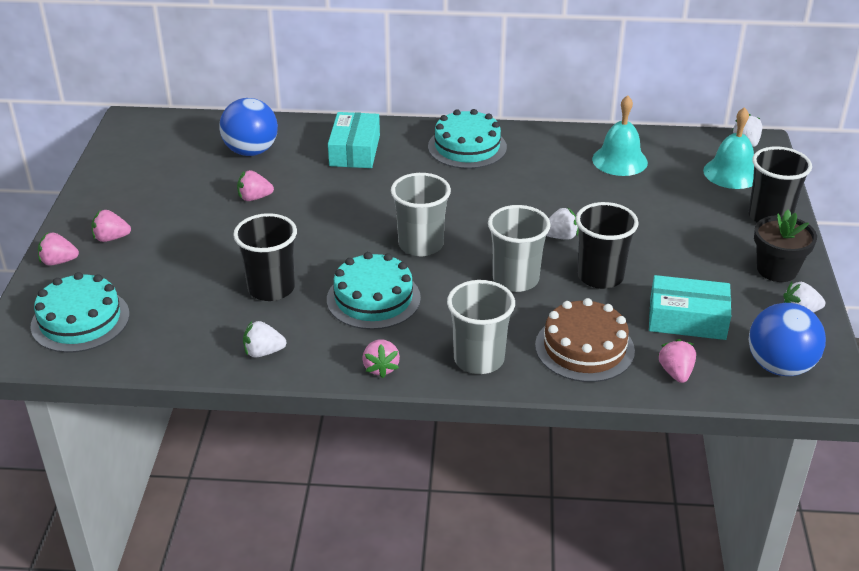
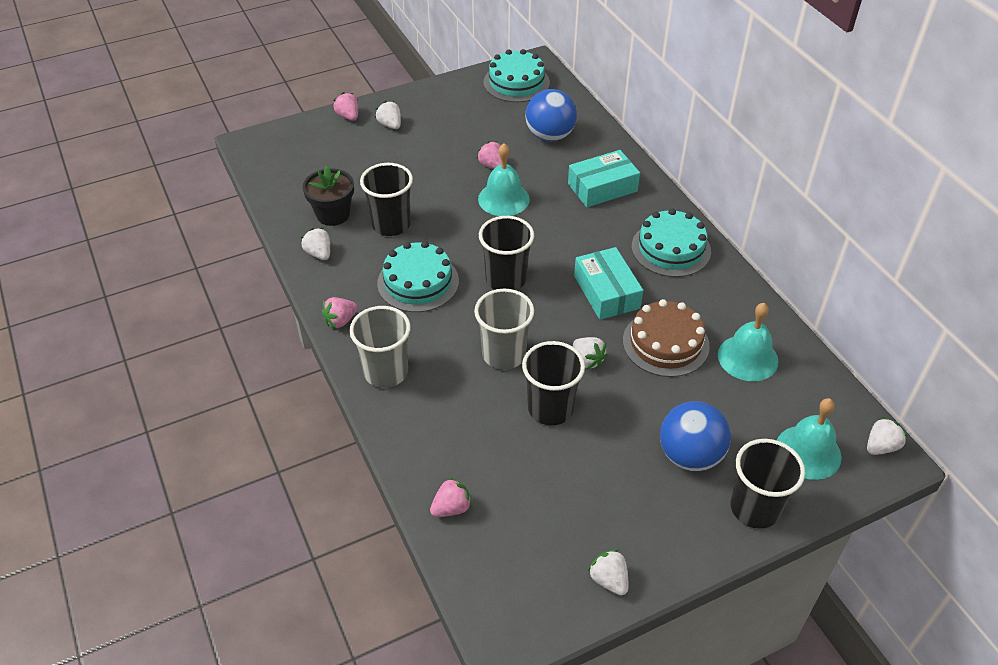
camera: 60 degrees right, 10 degrees up
turquoise cake [31,272,130,353] -> turquoise cake moved to [484,49,550,102]
pink strawberry [91,210,131,242] -> white strawberry [375,101,401,129]
grey cup [391,173,451,256] -> black cup [479,216,534,290]
brown cake [535,298,635,382] -> brown cake moved to [623,299,710,377]
turquoise box [649,275,731,340] -> turquoise box moved to [574,247,643,320]
blue ball [749,303,826,376] -> blue ball moved to [660,401,731,471]
black flower pot [754,210,817,282] -> black flower pot moved to [302,166,354,226]
none -> turquoise bell [478,143,530,216]

